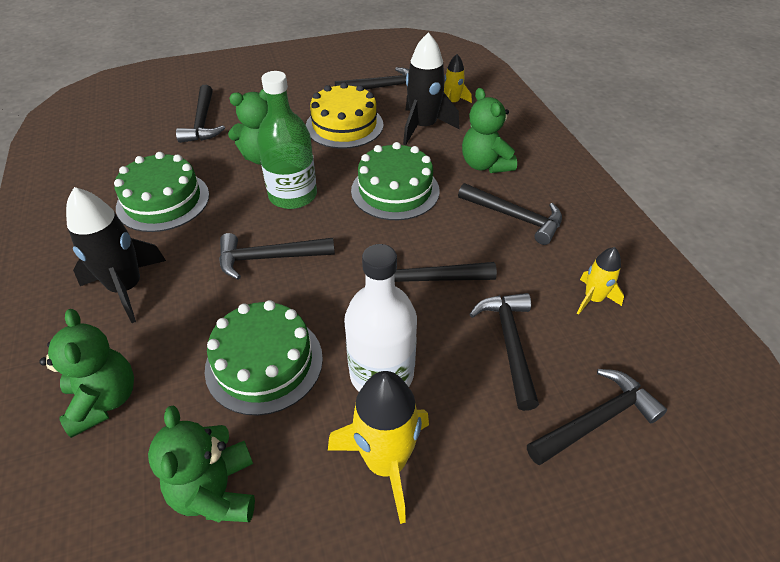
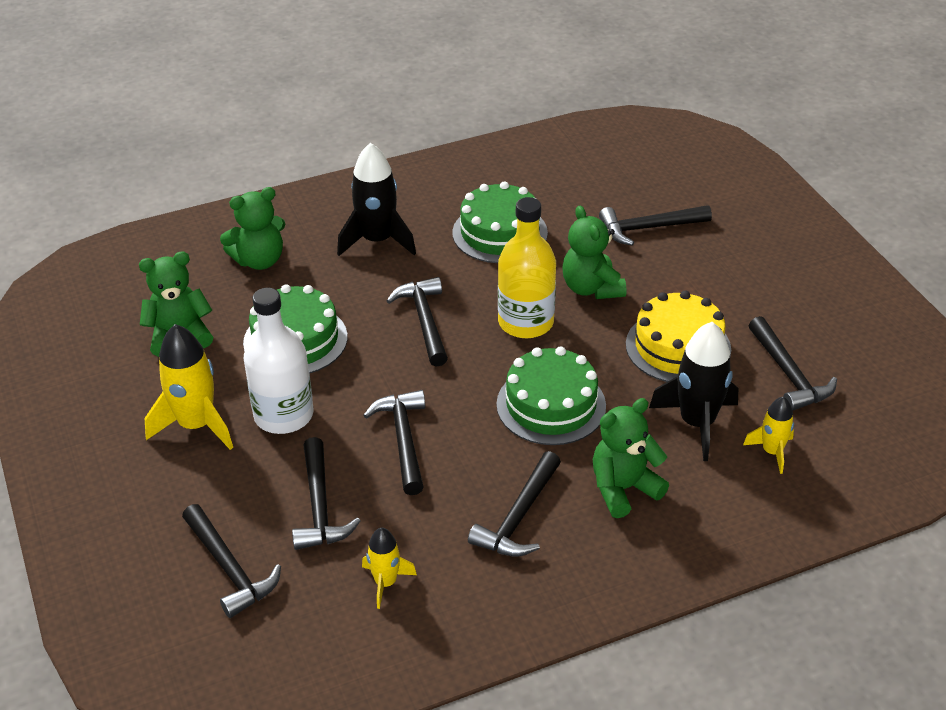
camera: 85 degrees right, 5 degrees down
green bottle [257,71,317,209] -> yellow bottle [498,197,556,338]
black hammer [469,293,539,411] -> black hammer turned 90 degrees clockwise [292,437,361,550]

